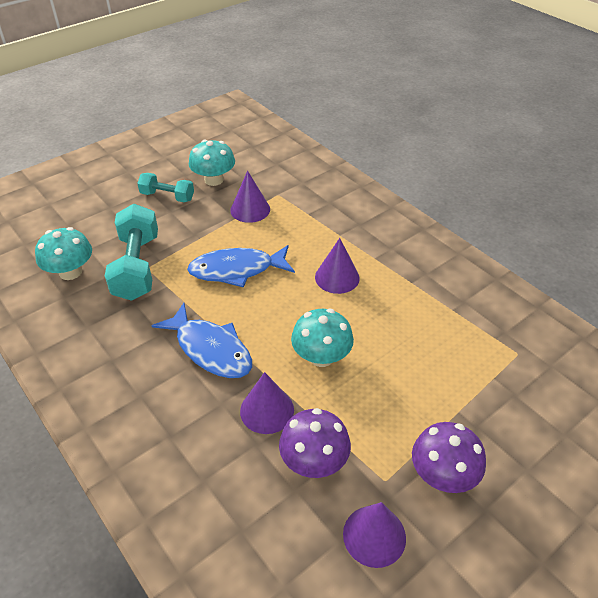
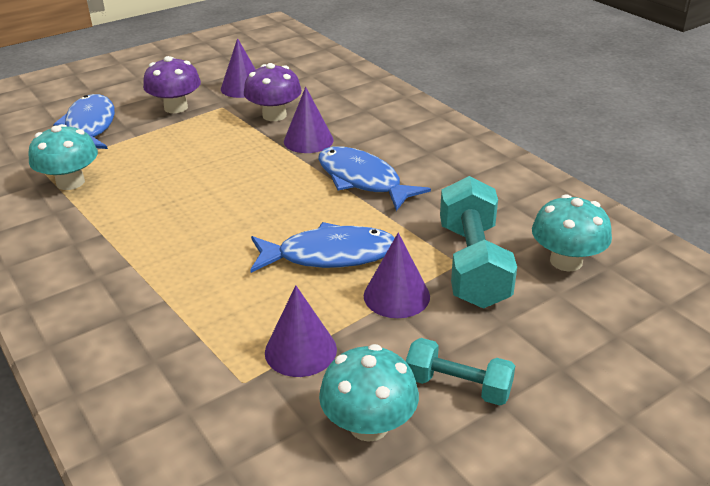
camera: 175 degrees left, 10 degrees down
turquoise mushroom [291,309,354,367] -> turquoise mushroom moved to [28,124,98,190]
purple cone [315,238,360,294] -> purple cone moved to [364,233,430,318]
none -> blue fish [53,94,115,149]

